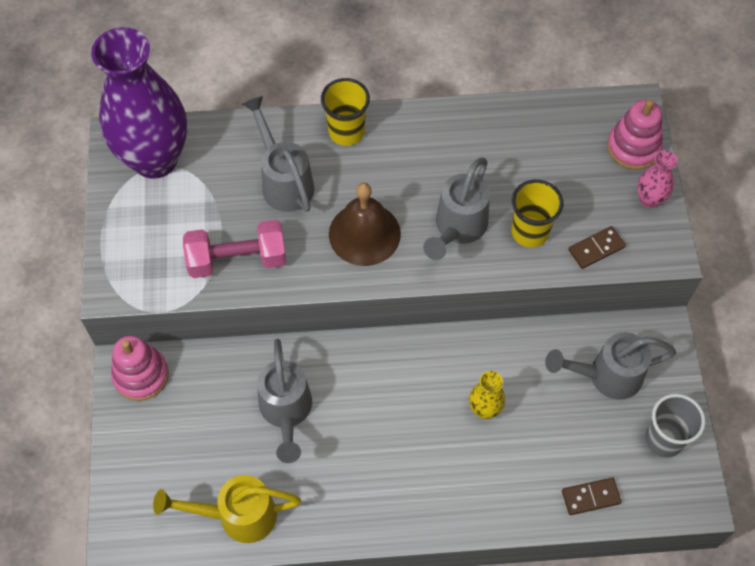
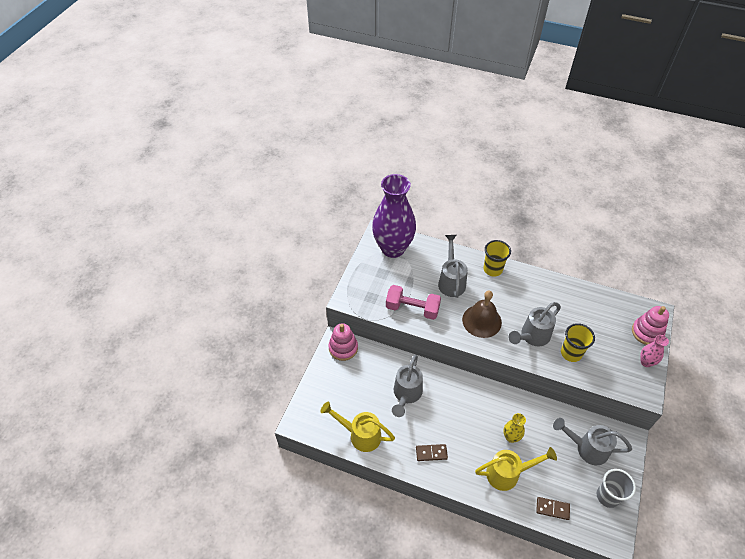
camera: 25 degrees right, 10 degrees down
brown domino [569,226,626,269] -> brown domino moved to [416,444,448,461]
none -> yellow watering can [475,447,557,491]

